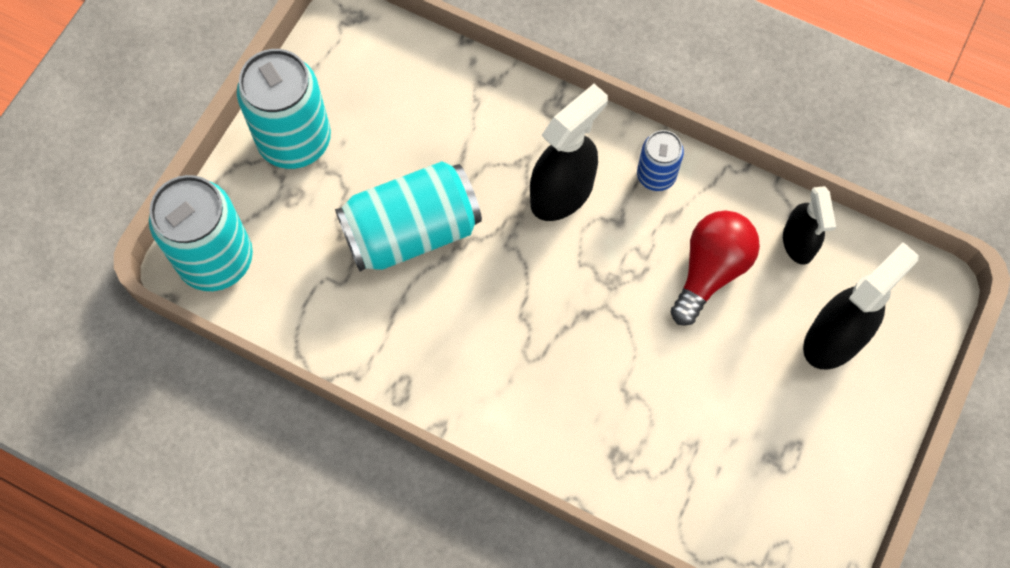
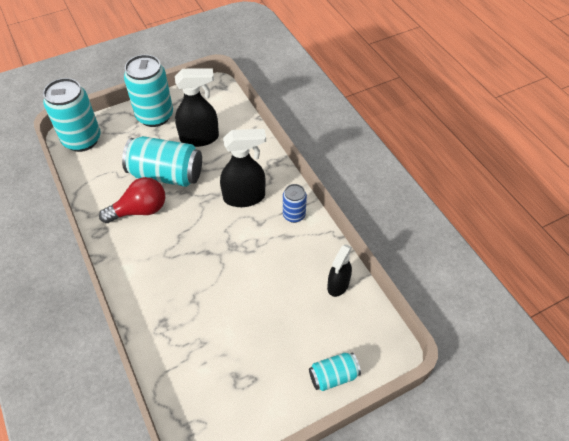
camera: 35 degrees right, 15 degrees down
red light bulb [671,211,760,326] -> red light bulb moved to [99,177,165,223]
black spray bottle [803,242,919,369] -> black spray bottle moved to [175,68,219,147]
none -> turquoise can [309,352,361,391]

